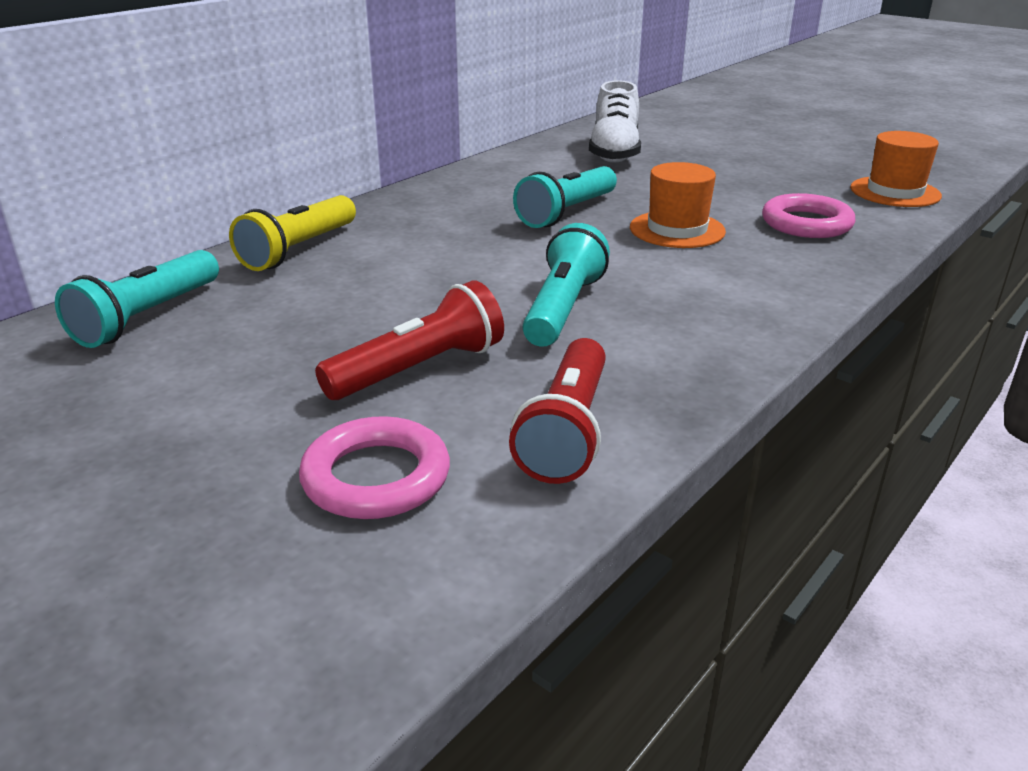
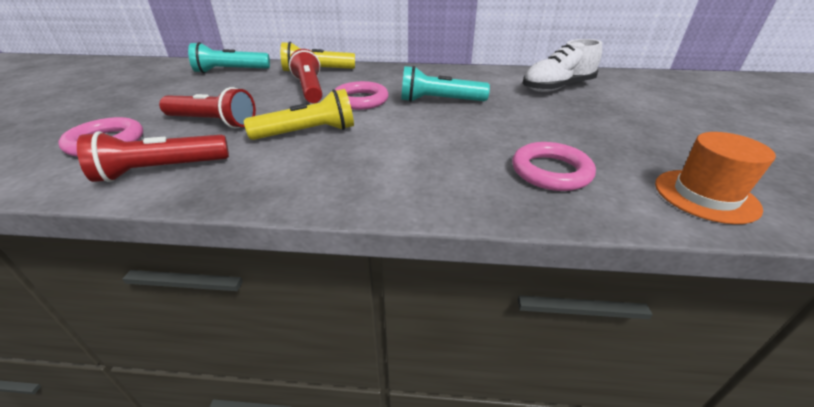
camera: 55 degrees right, 5 degrees up
turquoise flashlight [522,223,610,347] -> yellow flashlight [244,89,354,140]
orange hat [630,162,726,248] -> none
none -> red flashlight [289,49,323,103]
none -> pink ring [335,81,389,110]

